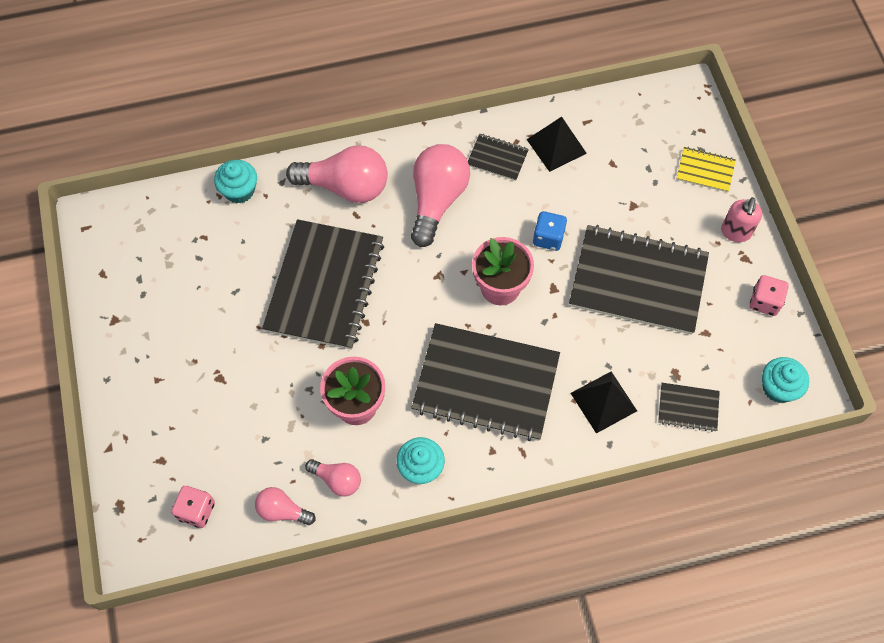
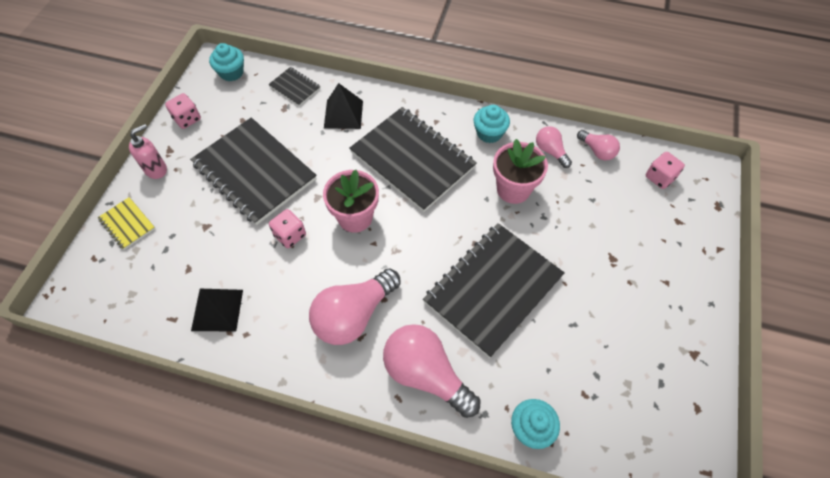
camera: 150 degrees left, 5 degrees down
black notebook [468,134,529,181] -> none
blue dice [533,211,567,251] -> pink dice [269,209,306,248]

